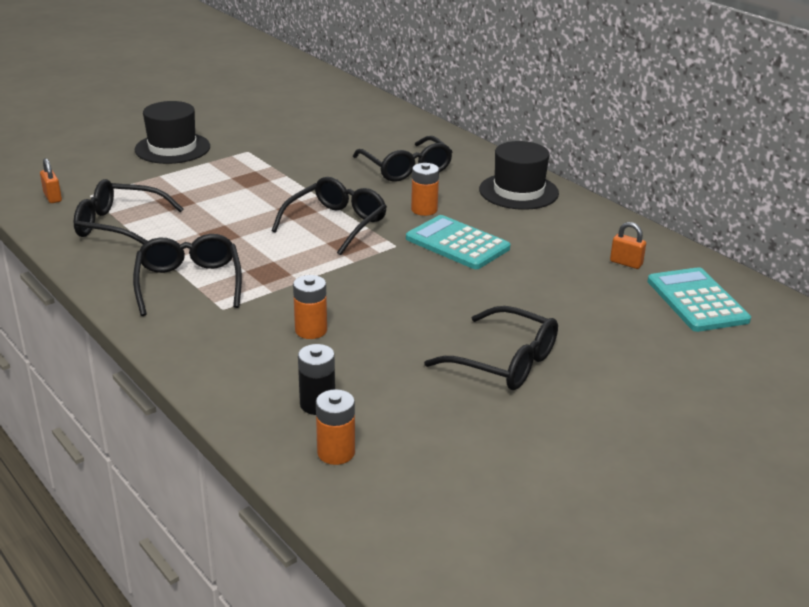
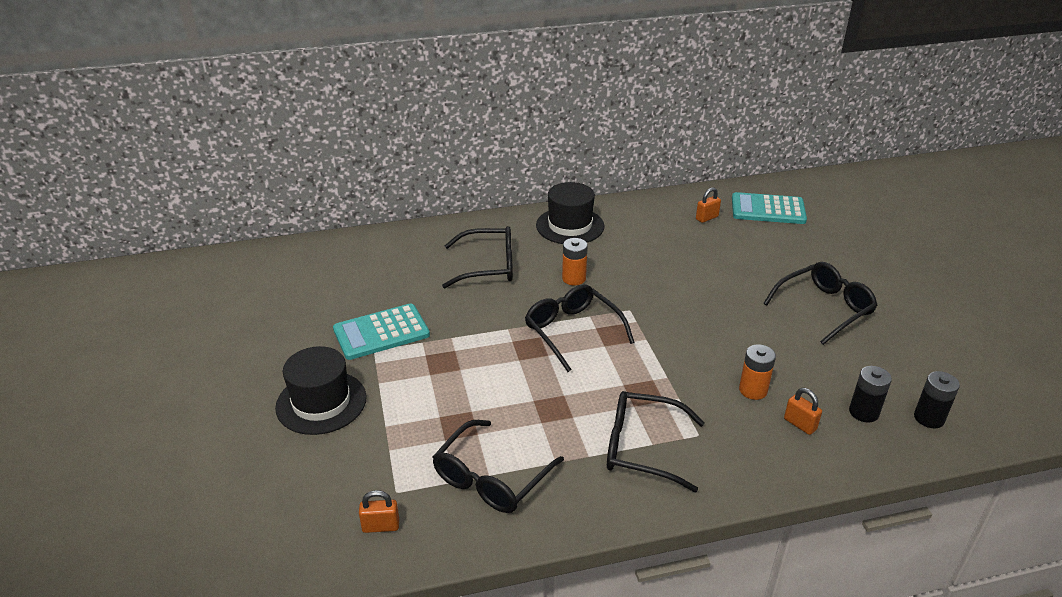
camera: 65 degrees left, 5 degrees up
orange battery [316,389,355,465] -> black battery [914,371,960,428]
turquoise calculator [406,215,510,269] -> turquoise calculator moved to [333,303,430,360]
none -> orange padlock [784,388,822,435]

